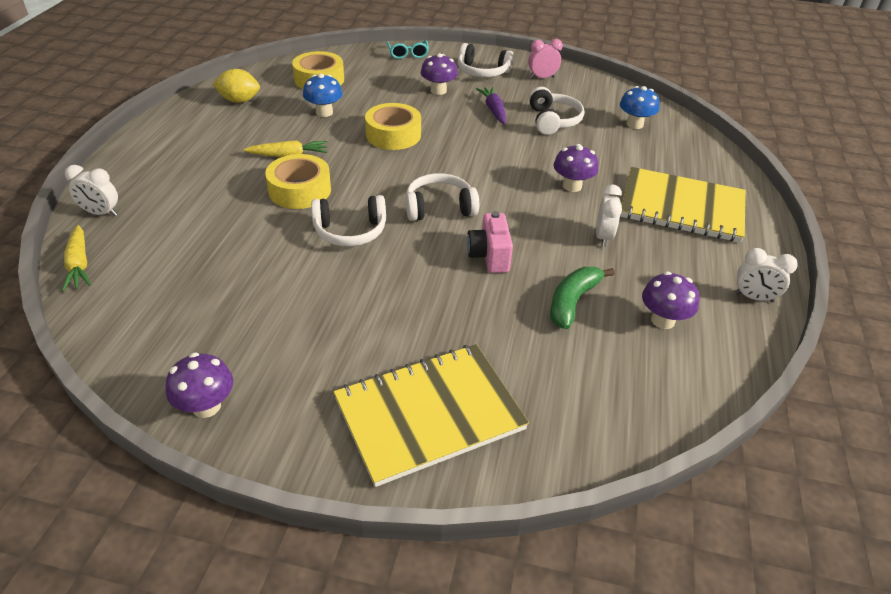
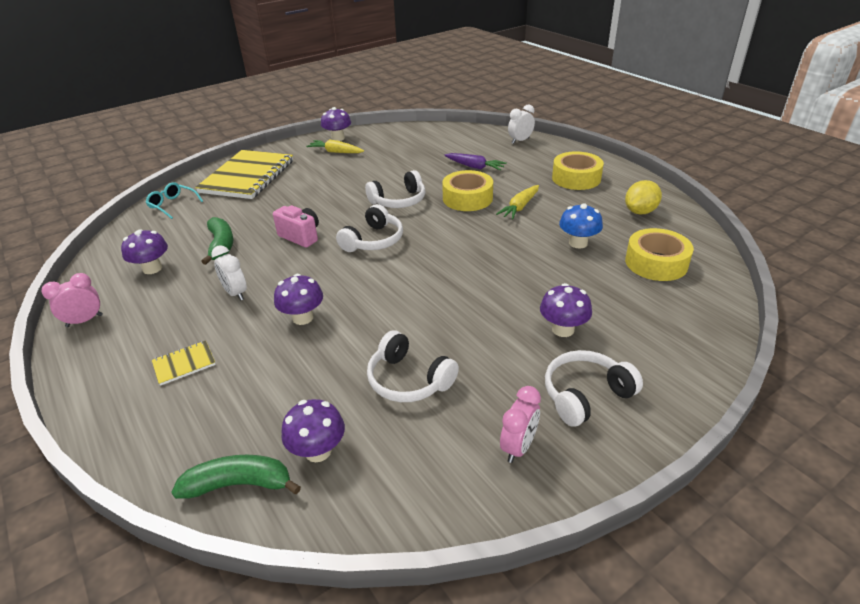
camera: 135 degrees right, 5 degrees down
yellow carrot [62,225,91,291] -> yellow carrot moved to [307,140,364,153]
white headphones [311,195,386,246] -> white headphones turned 150 degrees counterclockwise [365,170,425,208]
yellow tape [365,103,421,150] -> yellow tape moved to [552,151,604,190]
turquoise glasses [387,40,429,59] -> turquoise glasses moved to [146,182,203,219]
purple carrot [476,87,506,124] -> purple carrot moved to [444,153,507,170]
blue mushroom [620,86,660,129] -> purple mushroom [281,399,345,462]
yellow notebook [620,167,746,243] -> yellow notebook [152,340,216,386], size x0.41
white clock [735,248,798,302] -> pink clock [42,273,103,327]
none -> green banana [171,455,301,499]

